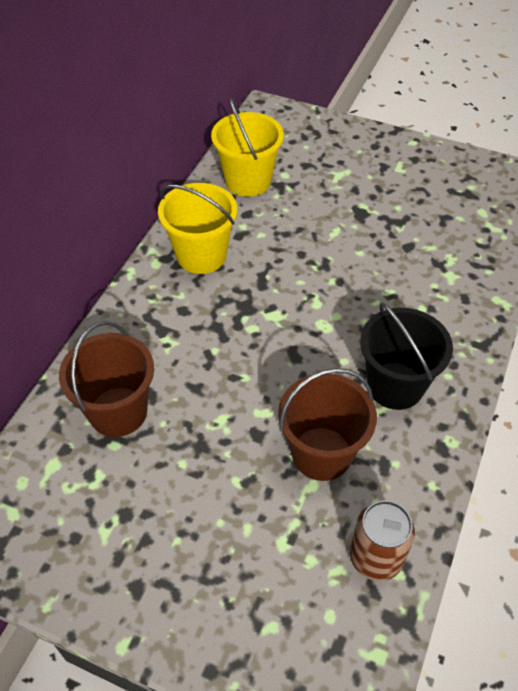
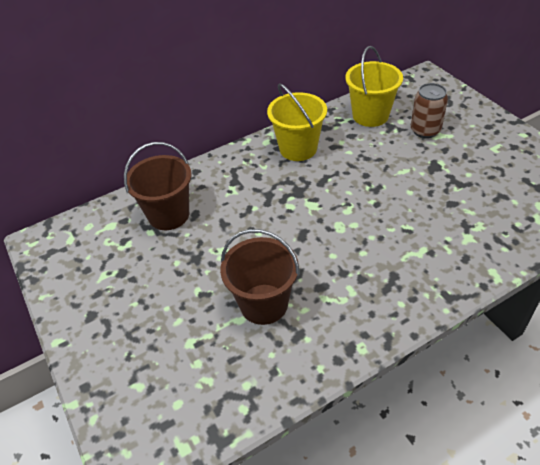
camera: 40 degrees right, 5 degrees down
brown can [350,500,415,581] -> brown can moved to [411,83,448,138]
black bucket [360,303,453,410] -> none

